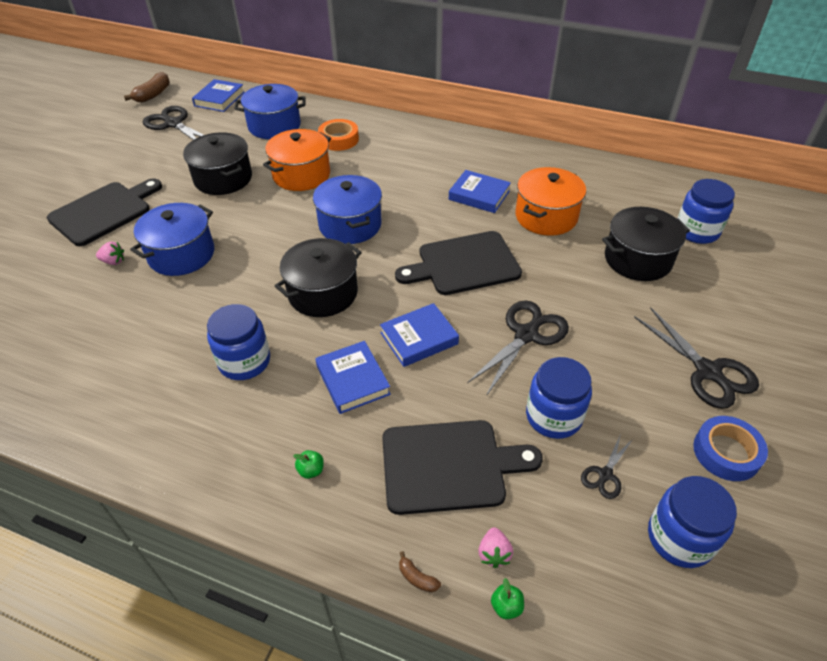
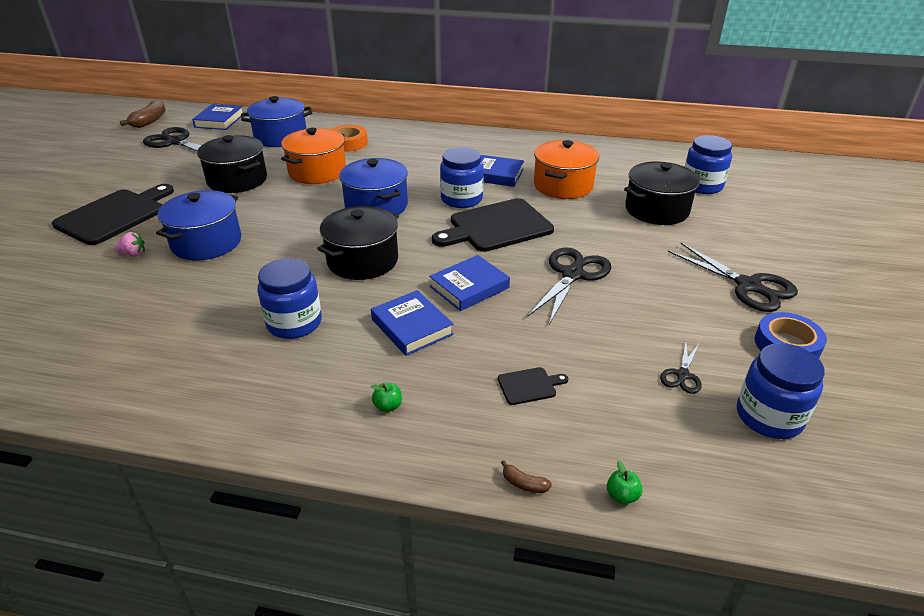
camera: 10 degrees left, 10 degrees down
black cutting board [382,420,543,515] -> black cutting board [498,367,568,405], size x0.43
pink strawberry [478,527,513,568] -> none
blue jar [526,357,592,439] -> blue jar moved to [440,147,484,208]

